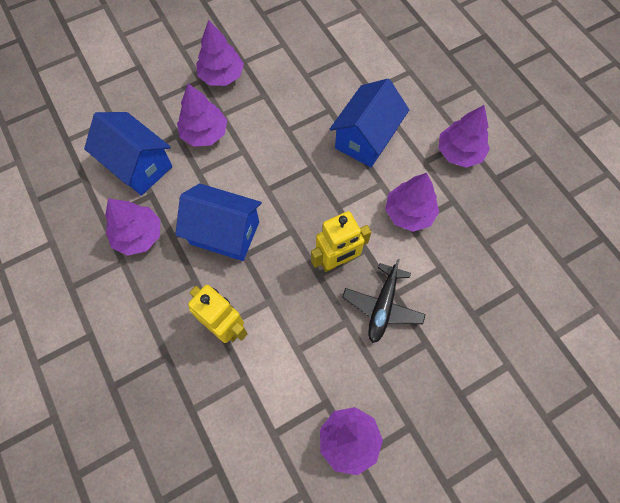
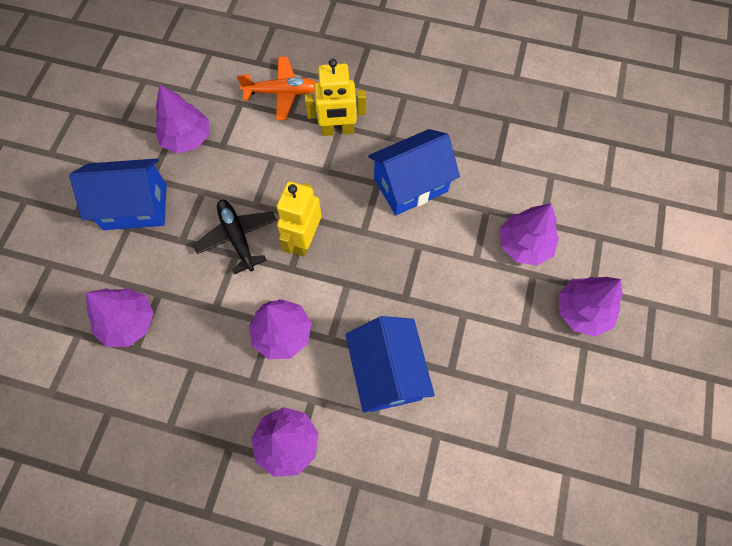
camera: 135 degrees right, 0 degrees up
blue house [84,112,172,196] -> blue house moved to [69,159,167,230]
purple tree [105,199,160,256] -> purple tree moved to [86,288,154,347]
none -> orange plane [237,57,316,120]

